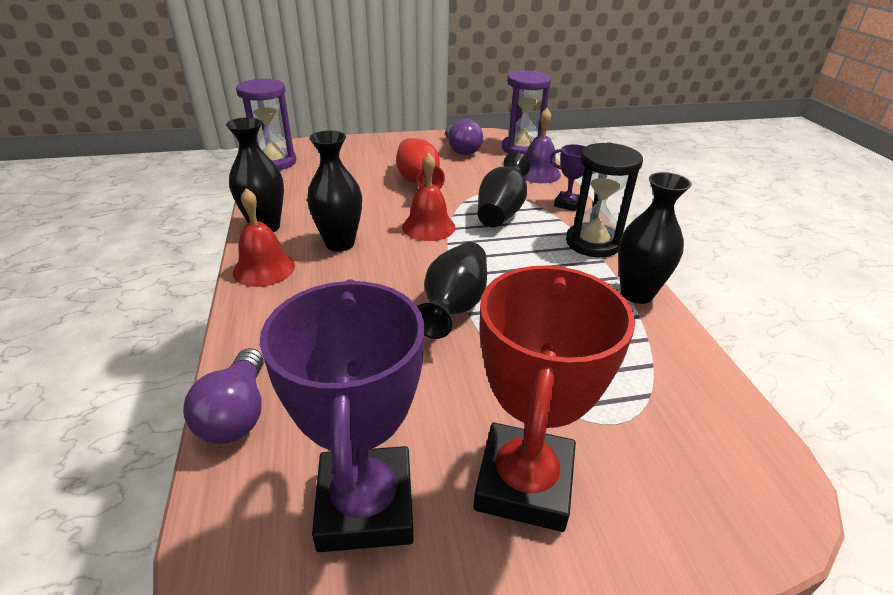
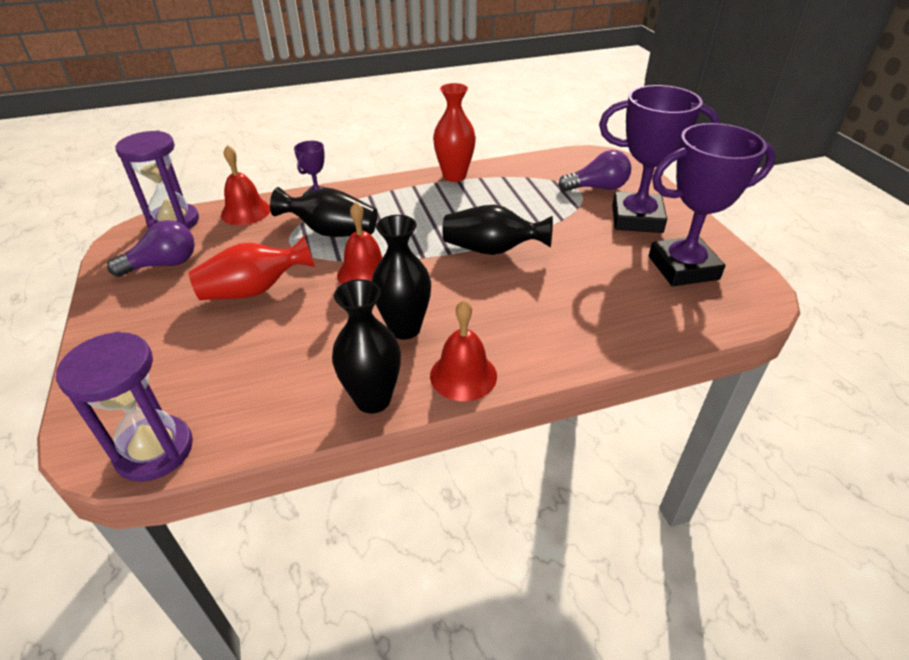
camera: 95 degrees left, 5 degrees up
purple light bulb [183,348,264,444] -> purple light bulb moved to [559,150,631,191]
red trophy [474,266,635,532] -> purple trophy [599,85,720,233]
purple bell [523,108,561,183] -> red bell [221,145,270,225]
black hourglass [566,142,643,257] -> none
black vase [618,172,692,304] -> red vase [433,83,476,182]

